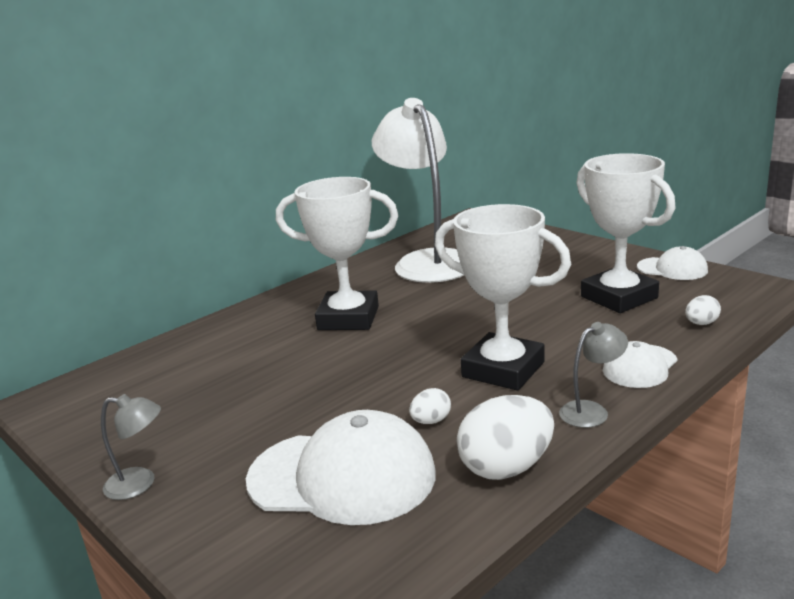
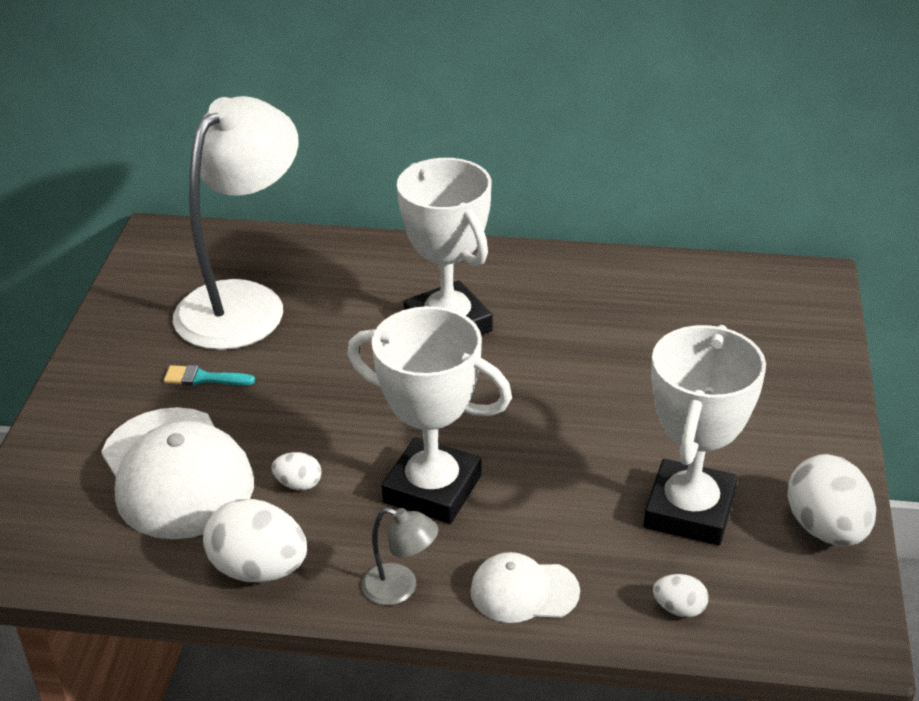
camera: 50 degrees right, 15 degrees up
grey lamp [101,394,161,500] -> none
white lamp [372,98,464,283] -> white lamp moved to [173,96,299,350]
white trophy [435,204,571,391] -> white trophy turned 60 degrees counterclockwise [347,306,512,524]
white cap [637,246,708,280] -> white egg [787,454,876,546]
none -> turquoise brush [164,365,255,386]

